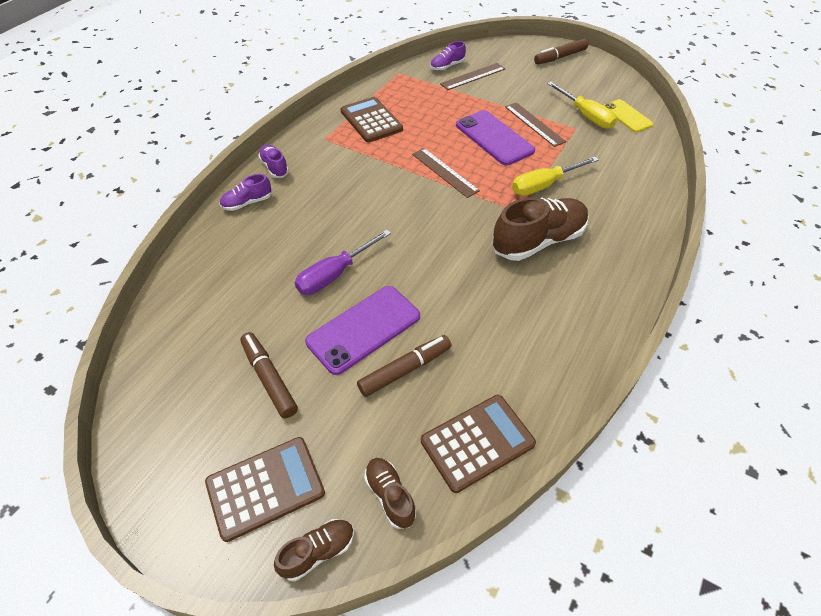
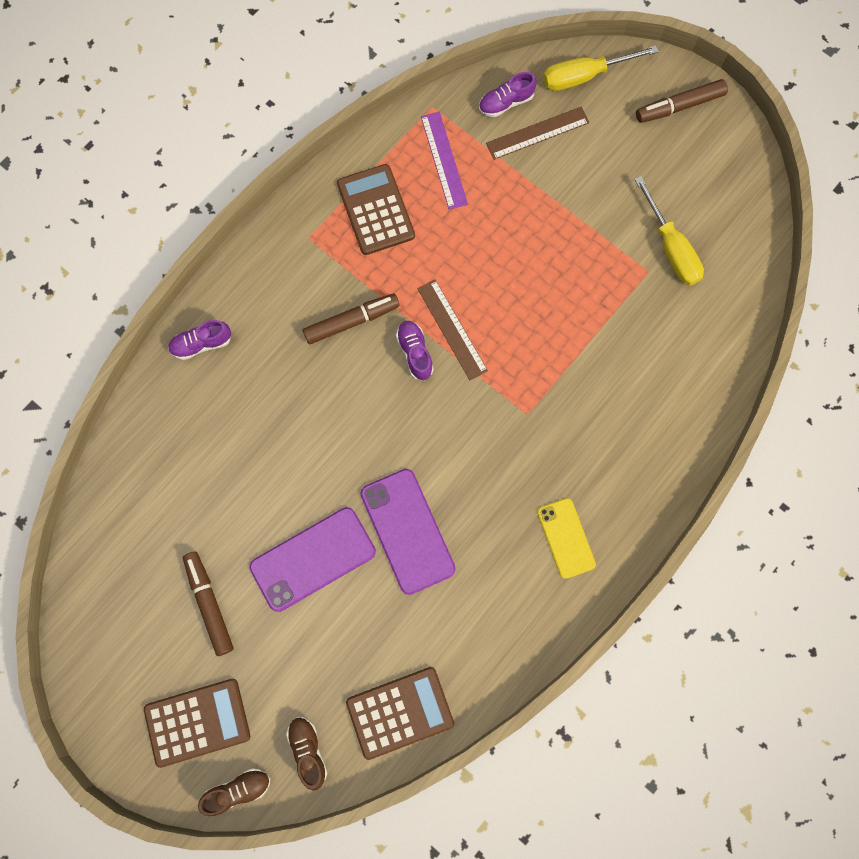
camera: 10 degrees right, 25 degrees up
purple shoe [258,144,289,178] -> purple shoe moved to [396,321,434,381]
purple screwdriver [295,229,391,295] -> none
brown marker [357,335,452,397] -> brown marker moved to [303,294,399,344]
purple phone [456,110,535,166] -> purple phone moved to [360,469,456,595]
brown shoe [492,197,589,261] -> none
brown ruler [505,102,566,147] -> none
yellow screwdriver [512,157,599,196] -> yellow screwdriver moved to [543,45,659,91]
yellow phone [603,99,653,132] -> yellow phone moved to [537,498,596,579]
none -> purple ruler [421,112,468,209]

